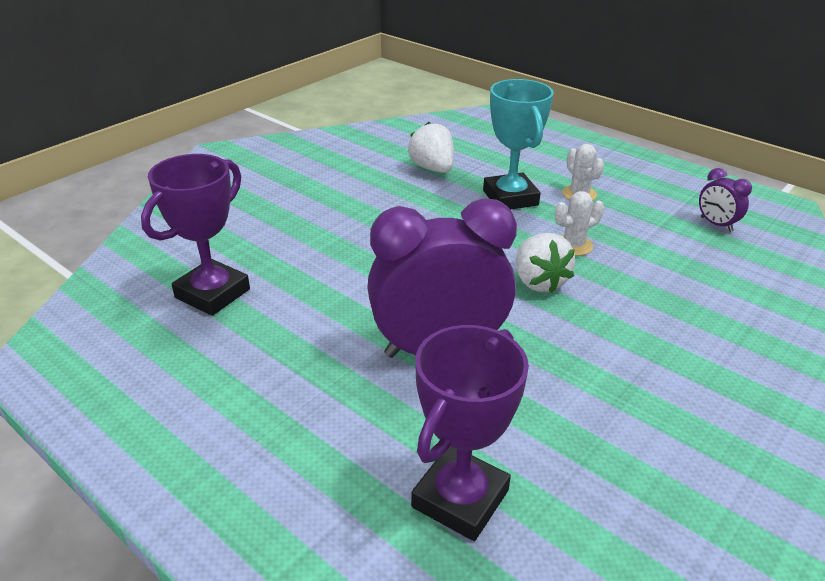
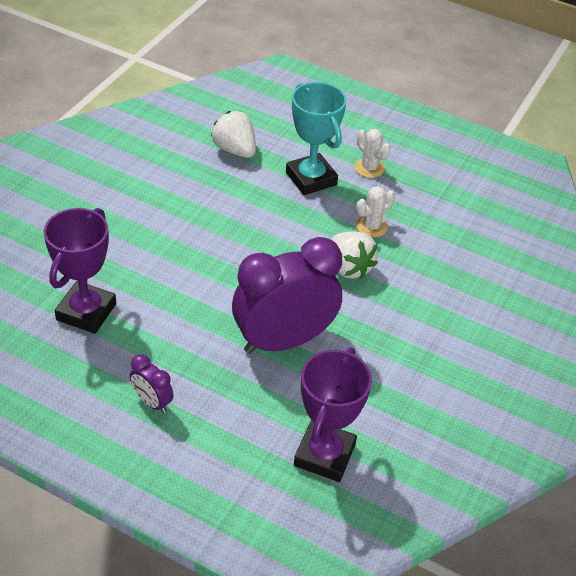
camera: 15 degrees left, 10 degrees up
purple clock [699,168,752,232] -> purple clock moved to [130,354,174,413]

